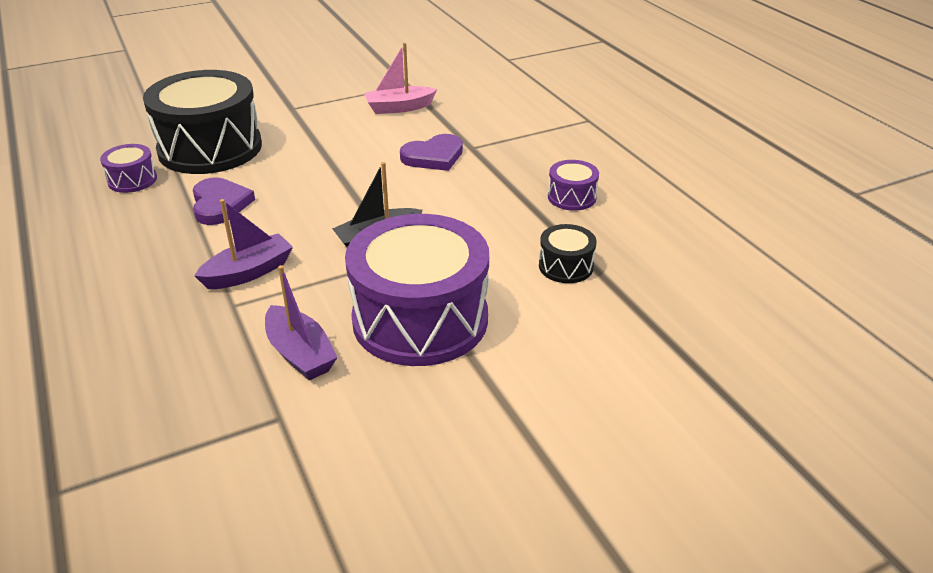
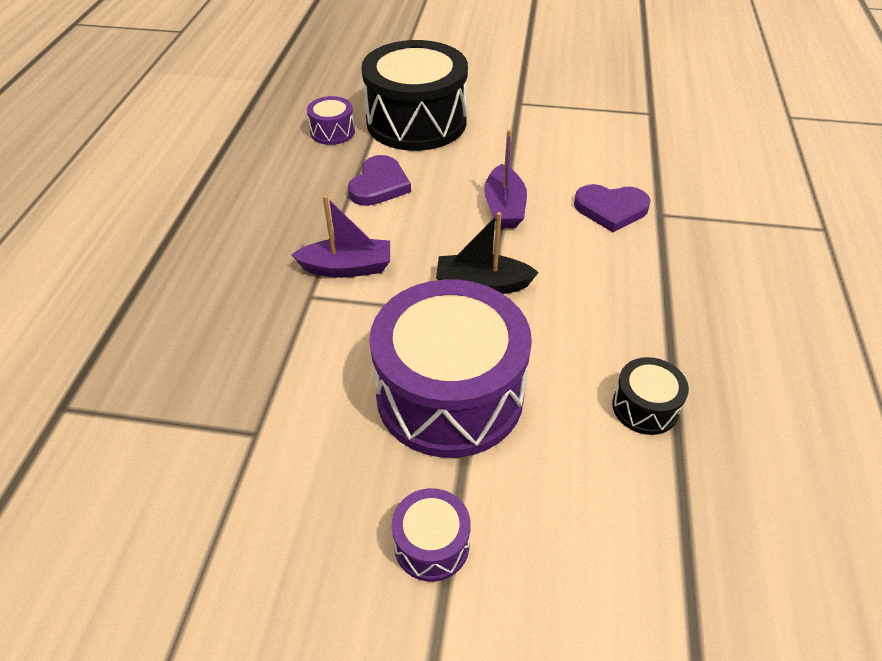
camera: 35 degrees right, 10 degrees up
purple boat [265,265,338,381] -> purple boat moved to [484,130,527,228]
pink boat [364,43,437,114] -> none
purple drum [548,160,599,211] -> purple drum moved to [392,488,471,582]

